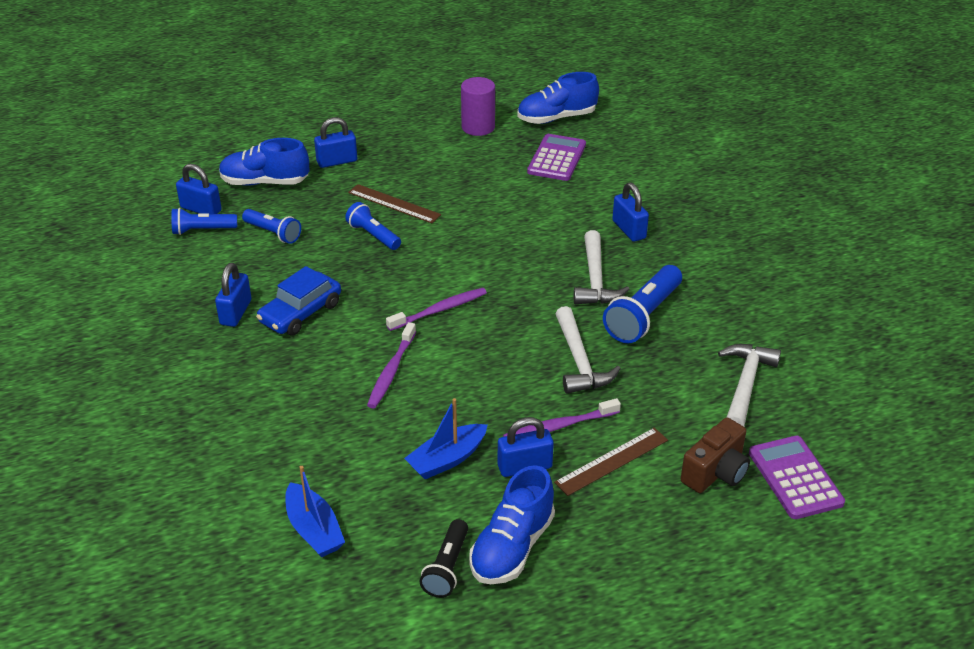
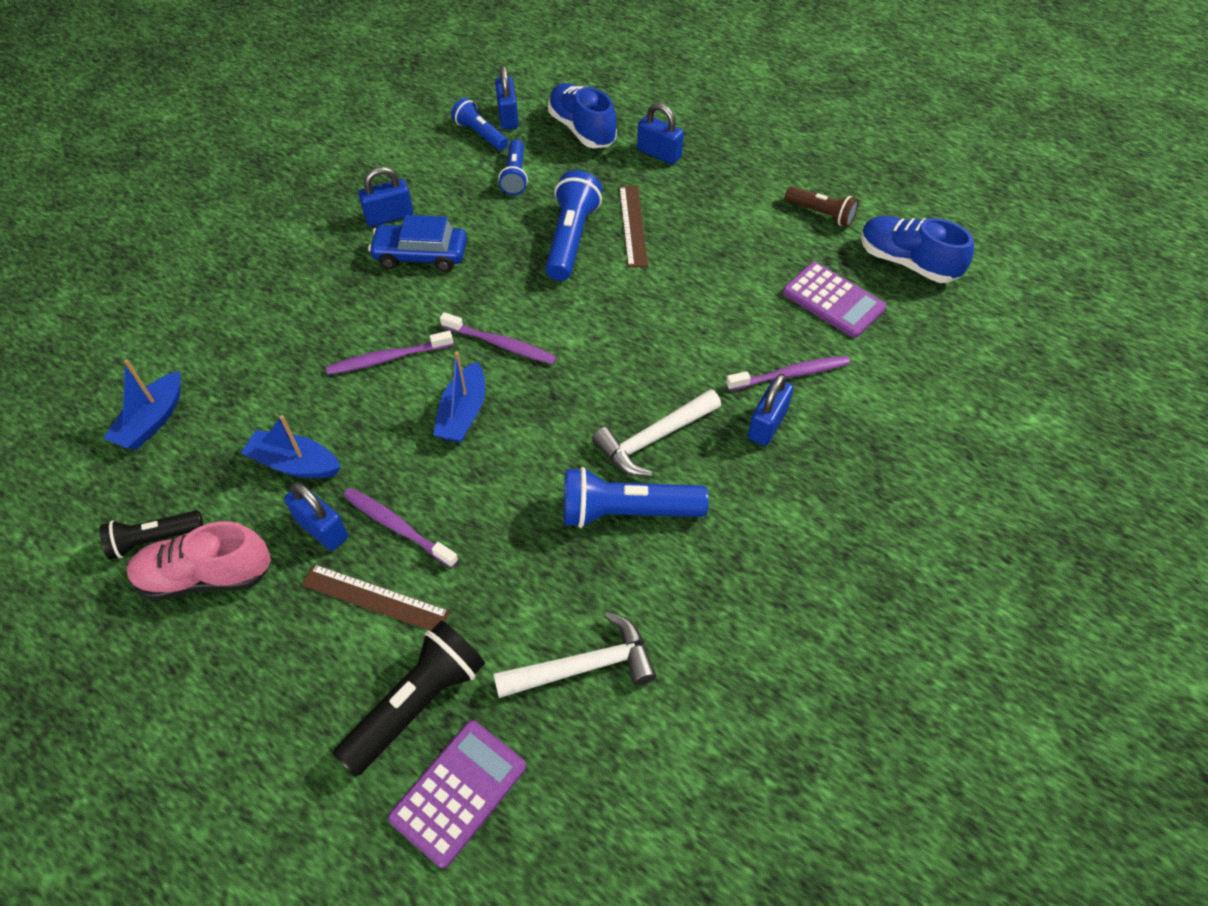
camera: 55 degrees right, 15 degrees up
blue flashlight [345,202,401,250] -> blue flashlight [545,170,602,281], size x1.59
purple cylinder [461,77,495,136] -> brown flashlight [785,186,859,227]
blue shoe [469,465,555,584] -> pink shoe [127,521,271,600]
purple calculator [527,134,586,181] -> purple calculator turned 60 degrees clockwise [782,262,887,338]
white hammer [556,306,621,394] -> none
brown camera [681,418,750,493] -> black flashlight [333,620,485,776]
none -> blue boat [433,351,485,443]
none -> purple toothbrush [726,356,850,391]

